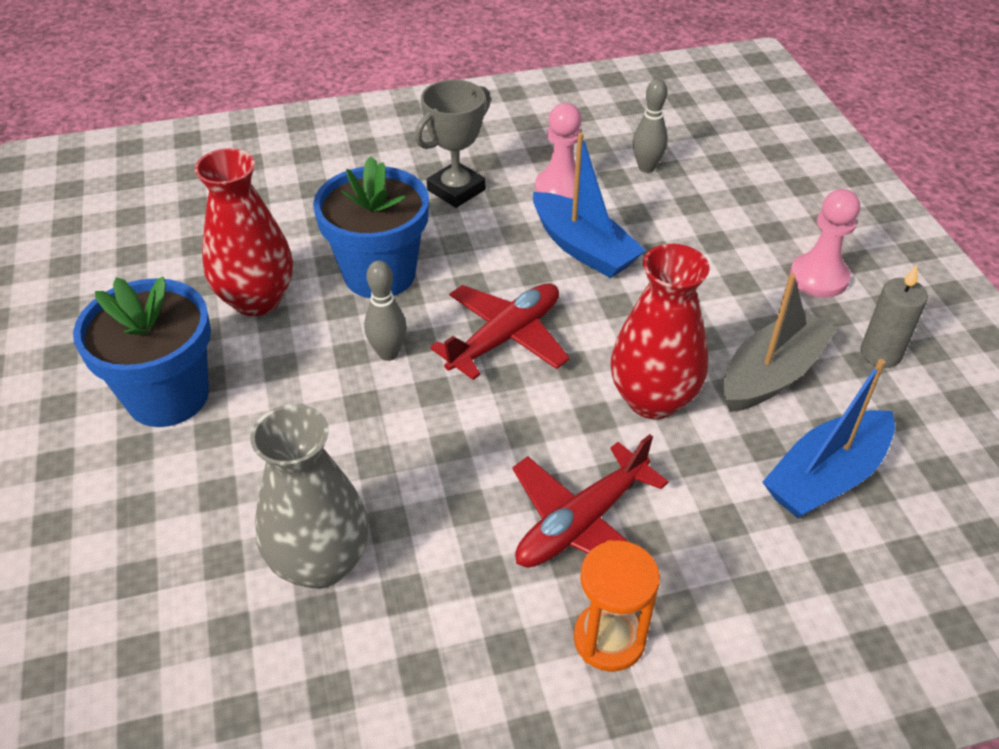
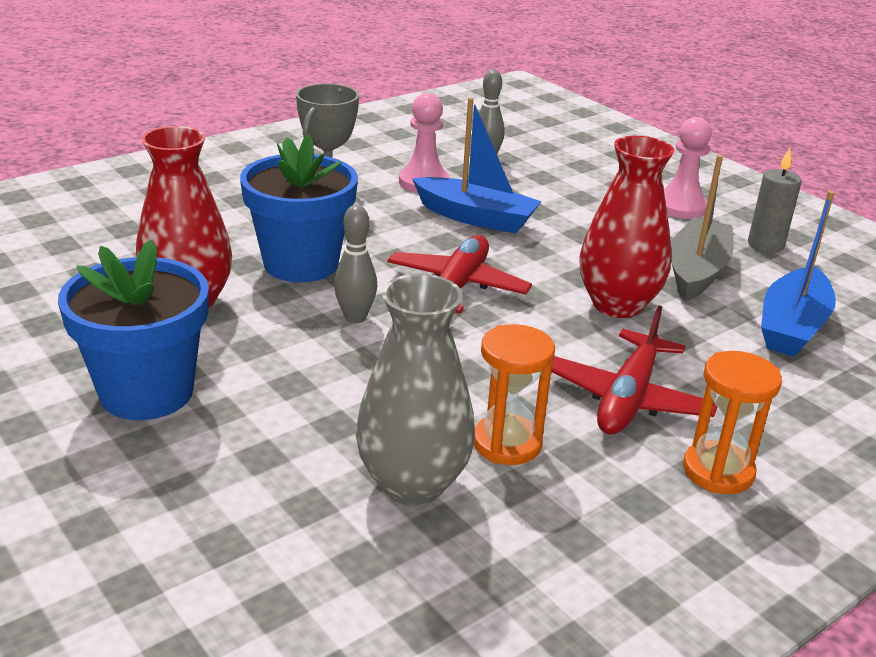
camera: 25 degrees left, 15 degrees down
none -> orange hourglass [474,324,555,465]

